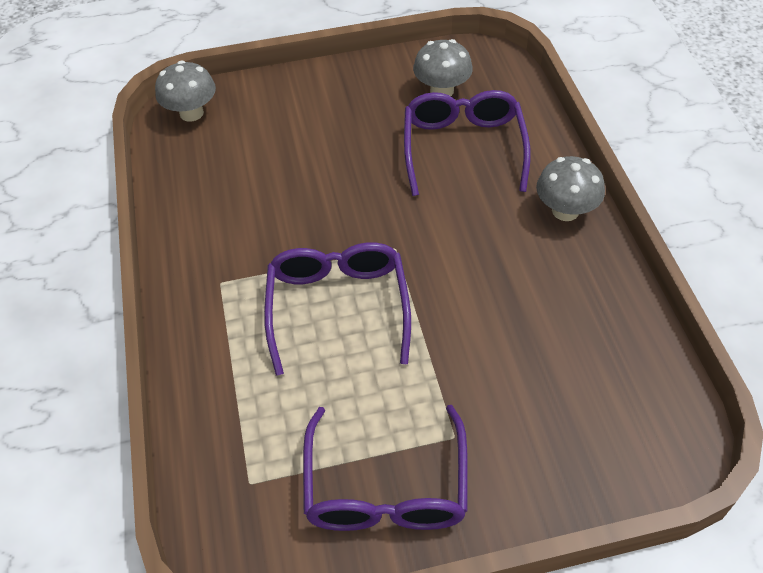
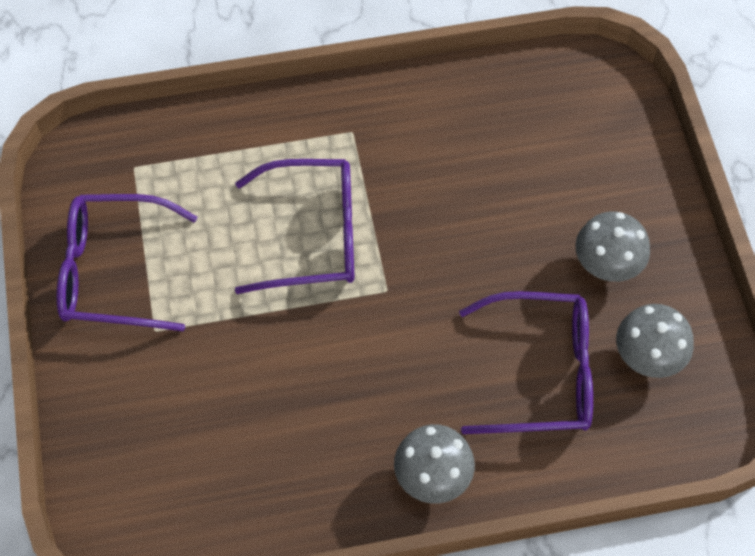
camera: 90 degrees right, 10 degrees up
grey mushroom [155,60,216,122] -> grey mushroom moved to [575,212,650,282]

